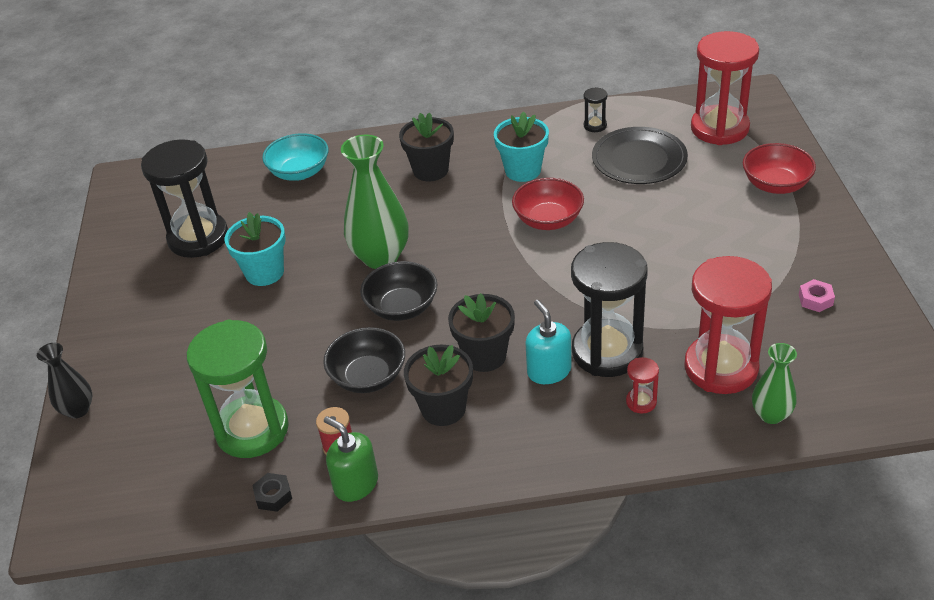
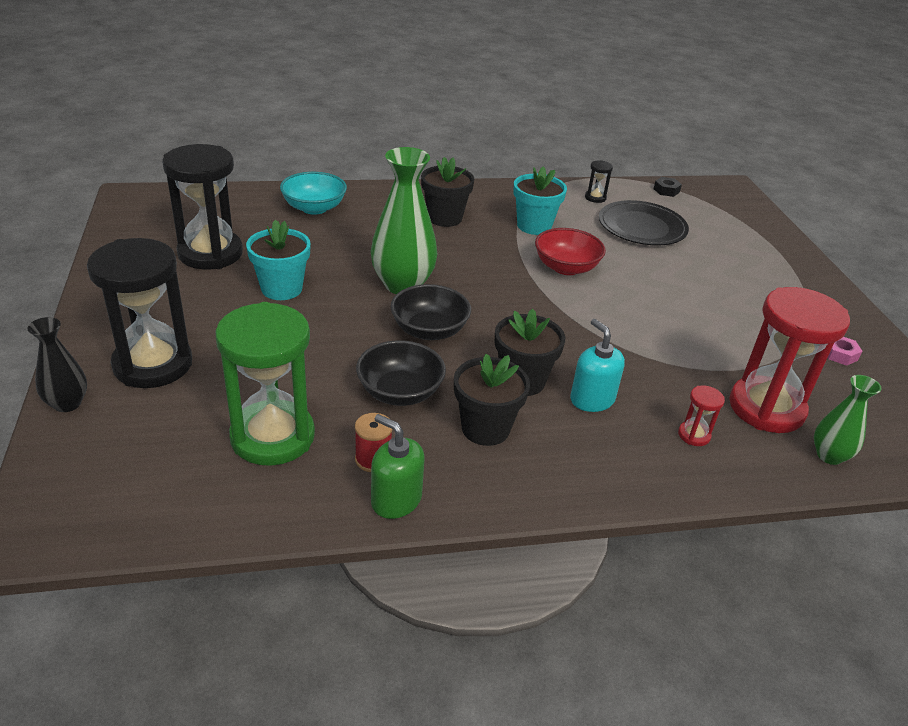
camera: 10 degrees left, 5 degrees down
black nut [252,473,292,512] -> black nut moved to [654,177,682,197]
black hourglass [571,242,648,377] -> black hourglass moved to [87,238,192,388]
red hourglass [691,31,759,145] -> none
red bowl [743,143,816,194] -> none

